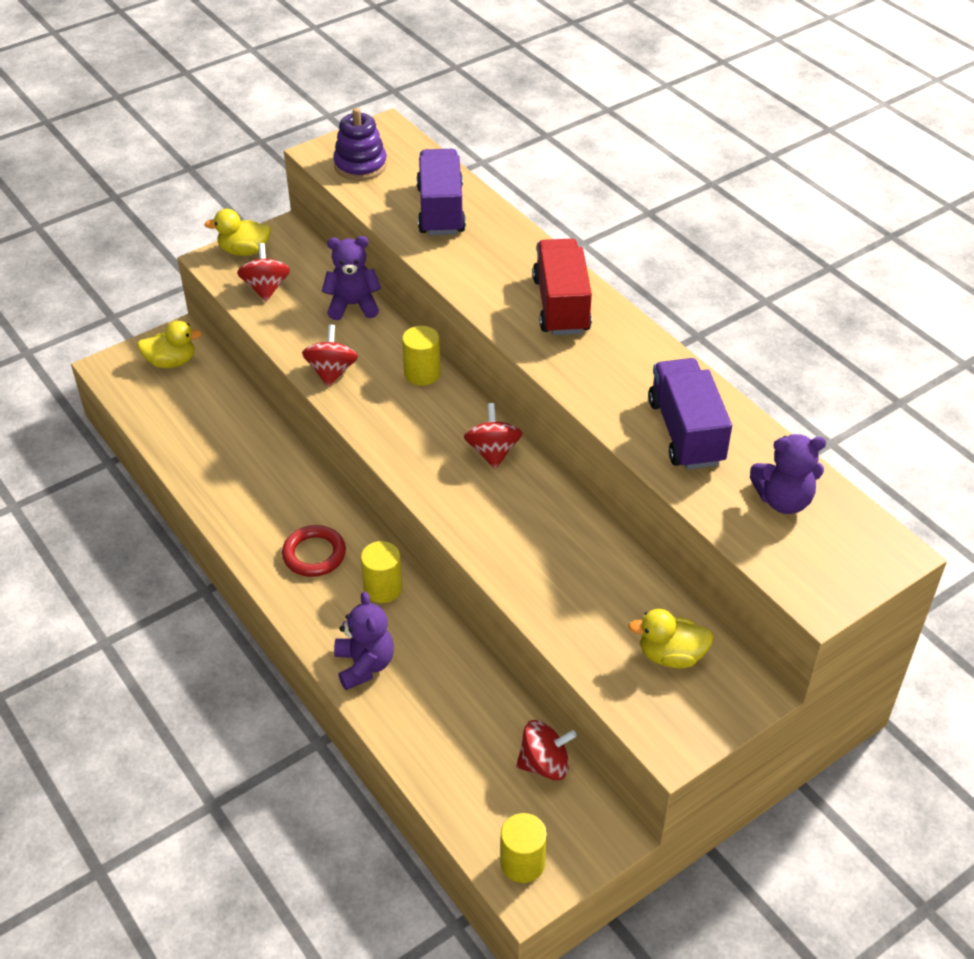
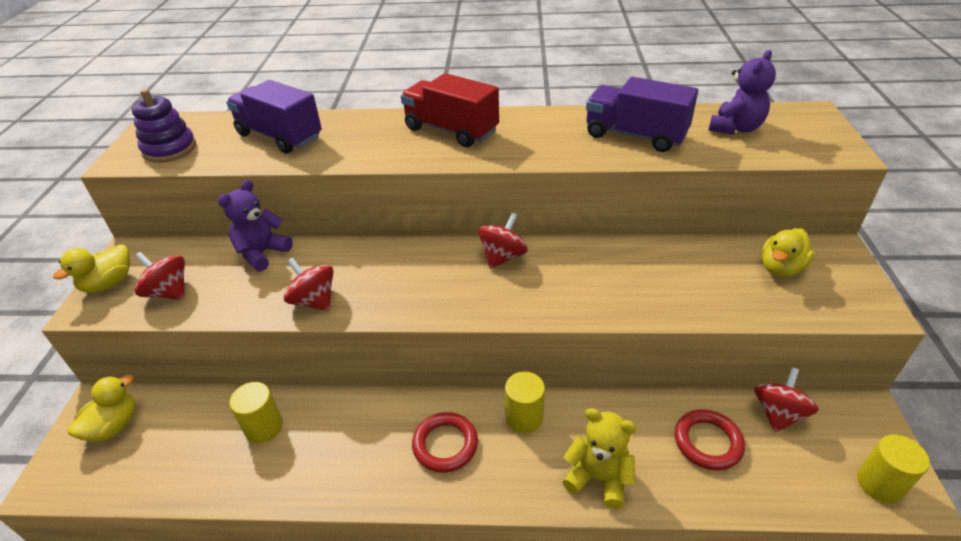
camera: 50 degrees left, 5 degrees down
purple teddy bear [334,592,394,690] -> yellow teddy bear [562,408,637,509]
yellow cylinder [402,326,440,386] -> yellow cylinder moved to [229,382,283,443]
red spinning top [464,403,522,469] -> red spinning top turned 90 degrees clockwise [478,213,528,269]
none -> red ring [675,409,745,470]

